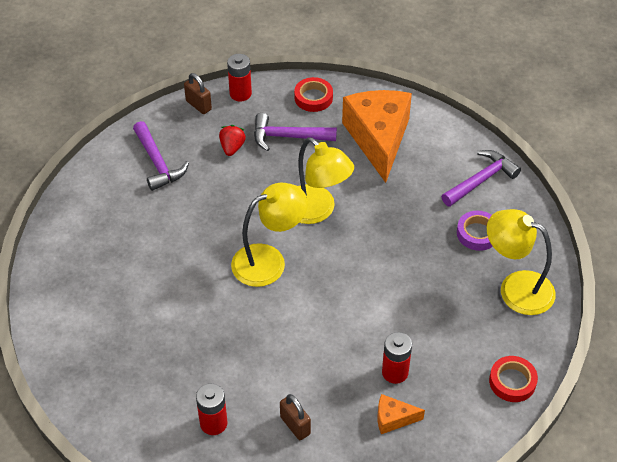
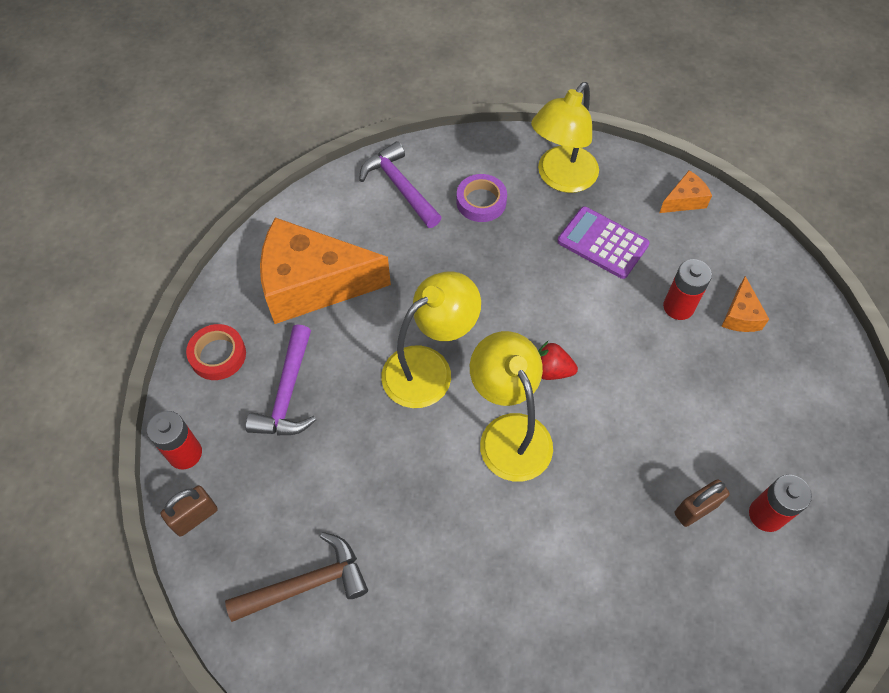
camera: 85 degrees left, 10 degrees up
purple hammer [133,121,189,191] -> brown hammer [225,532,368,622]
red strawberry [219,125,246,156] -> red strawberry moved to [538,341,578,380]
brown padlock [280,394,311,440] -> brown padlock moved to [674,480,730,527]
red tape [489,356,538,402] -> orange cheese [659,170,712,213]
none -> purple calculator [557,206,650,279]

